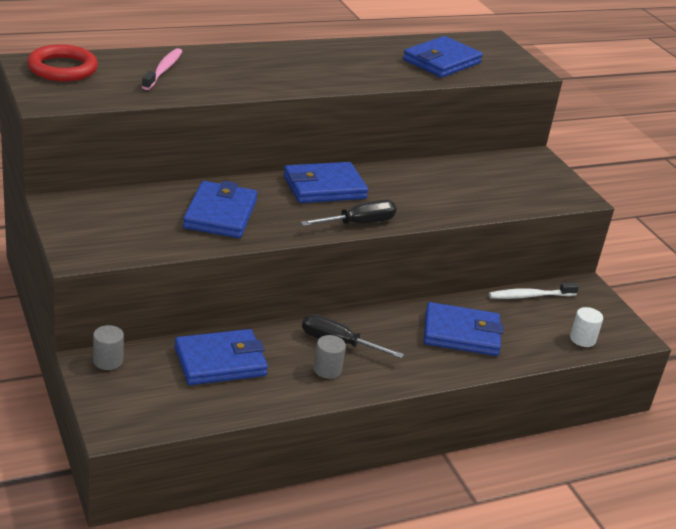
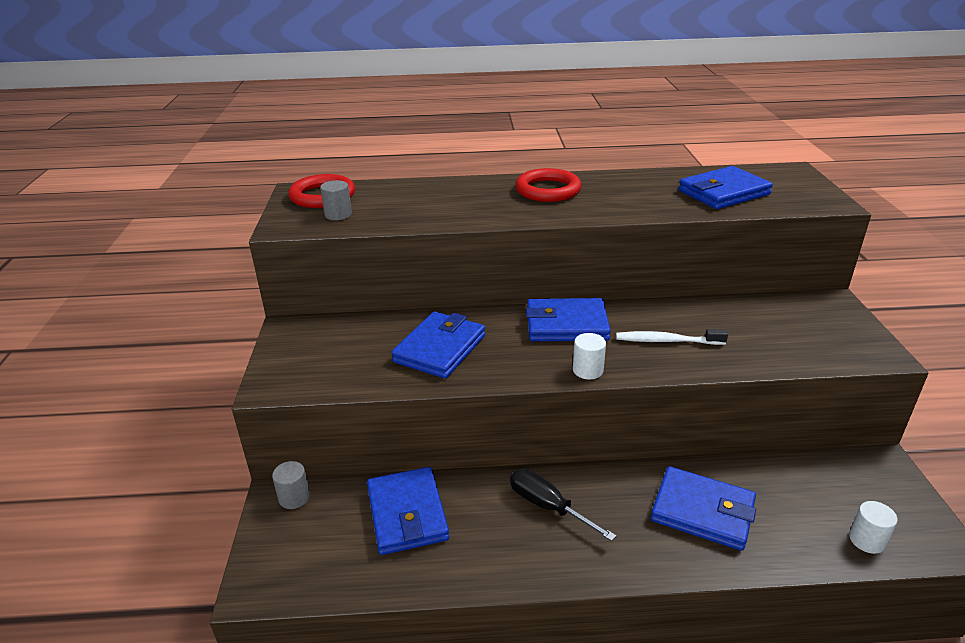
camera: 25 degrees right, 0 degrees up
pink toothbrush [142,48,183,90] -> none
blue wallet [175,329,268,385] -> blue wallet turned 75 degrees clockwise [367,467,449,555]
black screwdriver [301,200,397,226] -> white cylinder [573,333,606,379]
grey cylinder [313,335,346,379] -> grey cylinder moved to [320,180,352,220]
white toothbrush [489,283,579,299] -> white toothbrush moved to [616,329,728,345]
none -> red ring [515,168,582,202]

